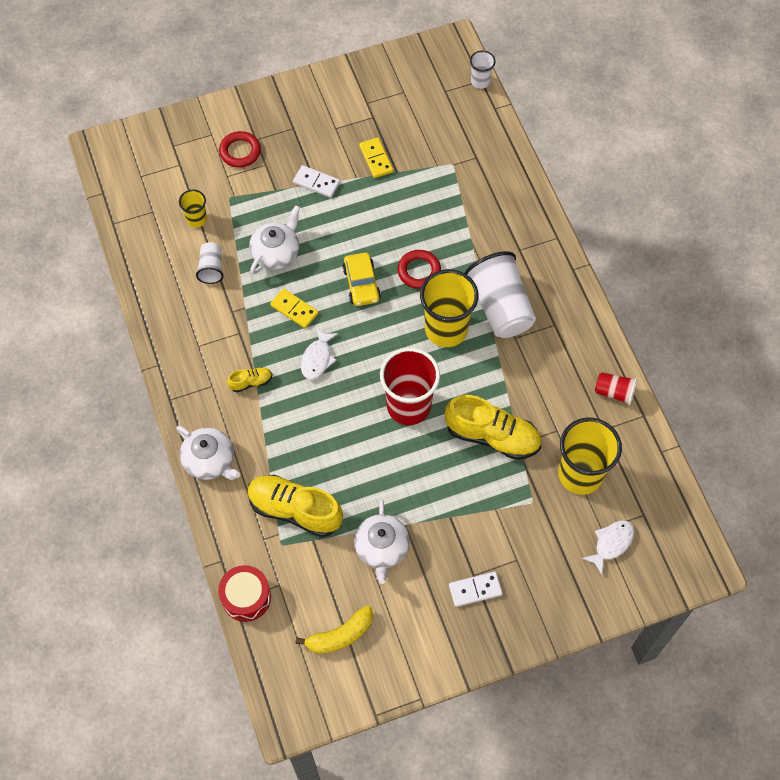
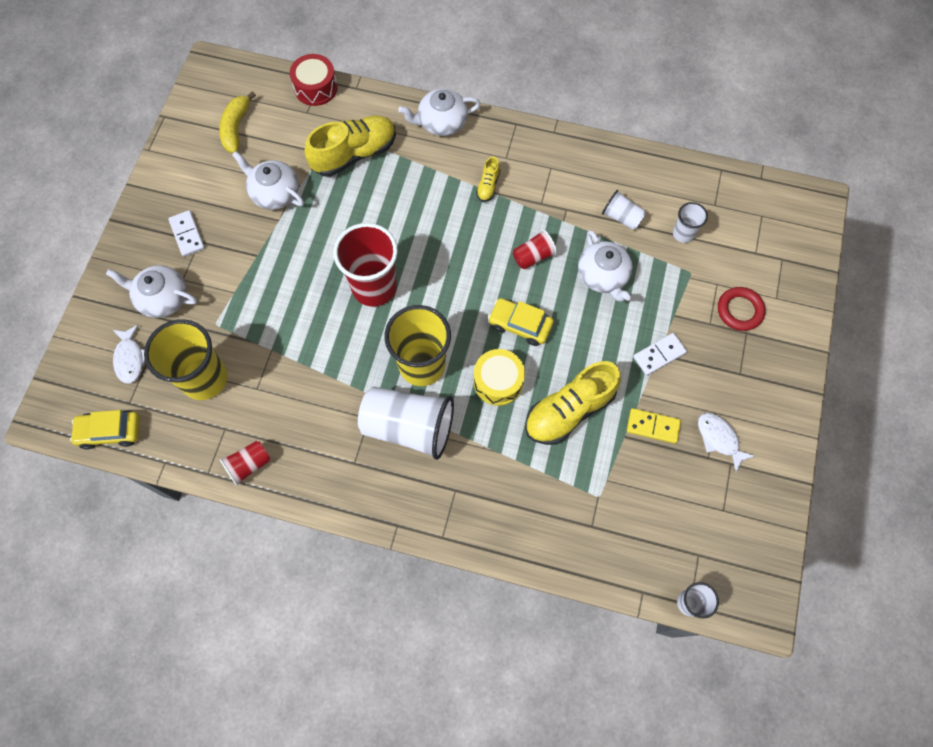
camera: 125 degrees right, 5 degrees up
yellow cup [179,189,207,228] -> white cup [673,202,708,243]
yellow domino [270,289,318,328] -> red cup [513,229,557,269]
white fish [301,327,338,379] -> white fish moved to [698,413,755,473]
red ring [397,250,441,289] -> yellow drum [474,349,525,406]
yellow shoe [445,395,541,460] -> yellow shoe moved to [525,361,621,445]
white domino [449,572,503,607] -> white domino turned 45 degrees counterclockwise [168,210,205,257]
none -> yellow car [70,410,140,449]
none -> white teapot [106,265,197,318]

